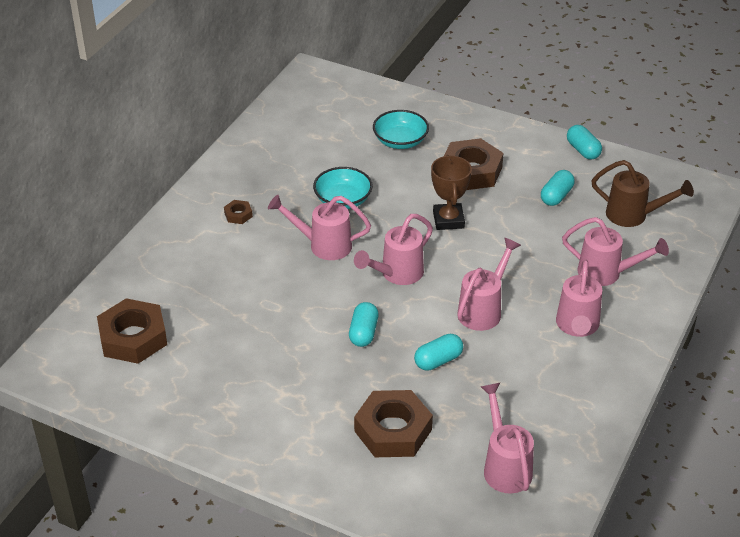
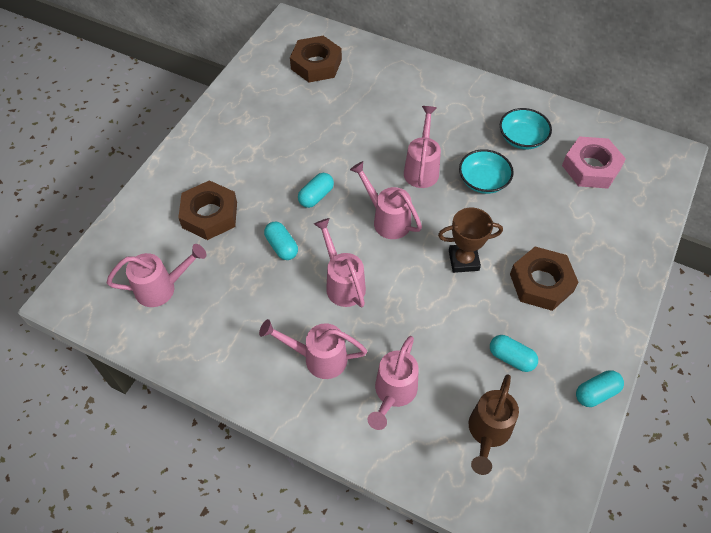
camera: 90 degrees right, 15 degrees up
brown nut [224,200,253,224] -> none
turquoise capsule [349,302,379,347] -> turquoise capsule turned 60 degrees counterclockwise [298,173,334,208]
turquoise bowl [373,110,429,149] -> turquoise bowl moved to [500,108,552,149]
pink watering can [457,238,521,331] -> pink watering can turned 150 degrees counterclockwise [314,218,366,307]
none -> pink nut [562,136,626,189]

